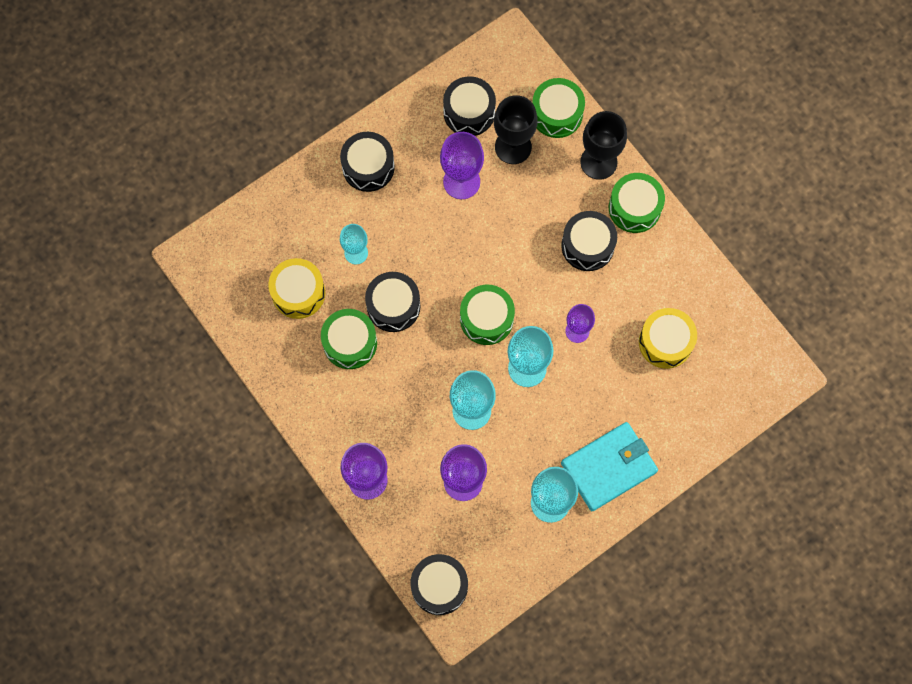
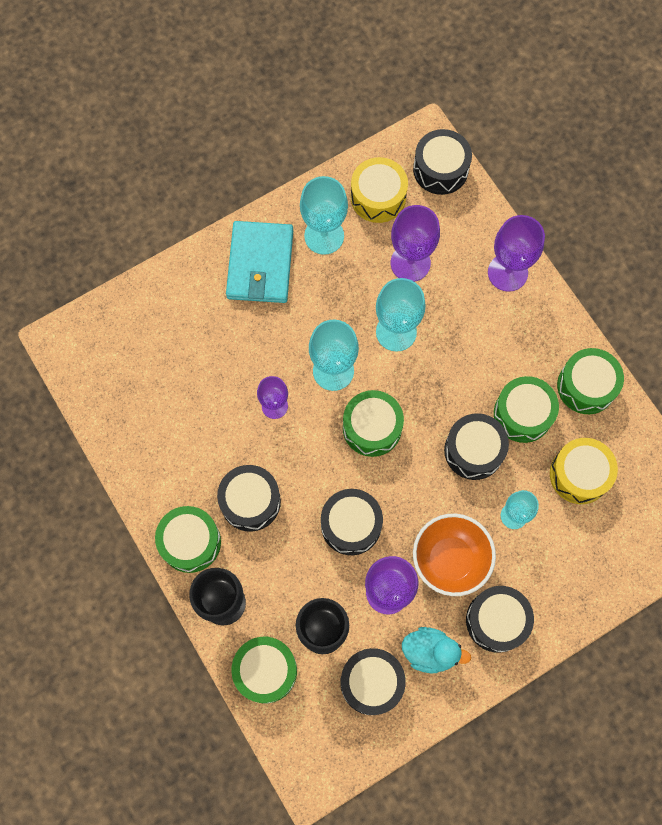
camera: 175 degrees left, 0 degrees up
turquoise wallet [561,422,658,511] -> turquoise wallet turned 60 degrees counterclockwise [226,221,293,303]
yellow drum [639,308,697,369] -> yellow drum moved to [351,157,408,223]
none -> black drum [321,489,383,555]
none -> turquoise duck [402,627,471,673]
none -> orange bowl [413,514,496,596]
none -> green drum [557,348,624,414]

